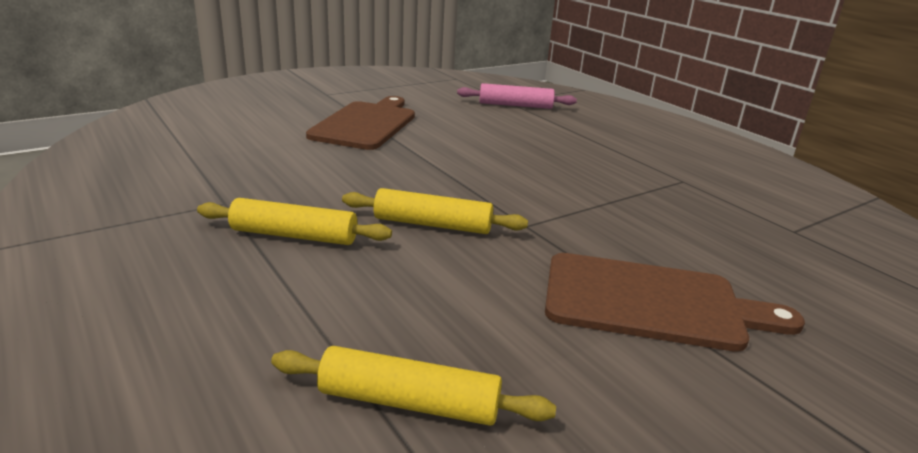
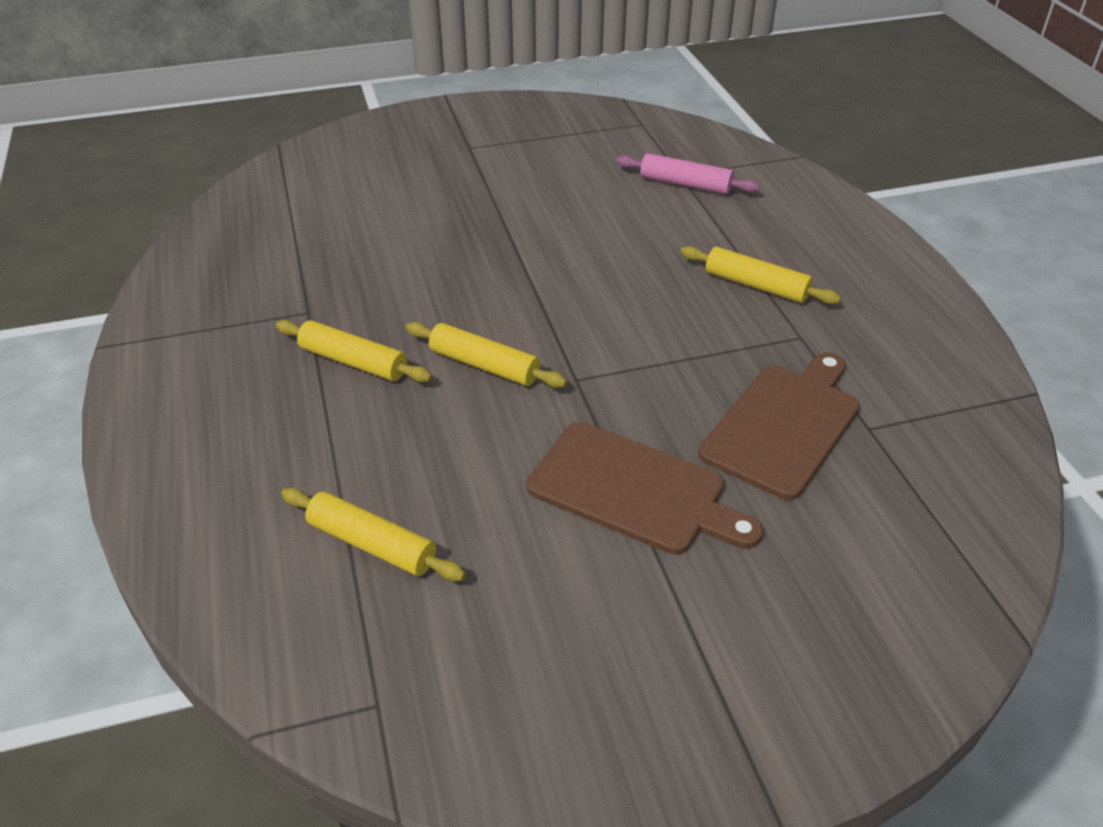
camera: 20 degrees right, 15 degrees up
brown cutting board [306,96,415,150] -> brown cutting board moved to [699,352,860,500]
none -> yellow rolling pin [681,246,841,304]

